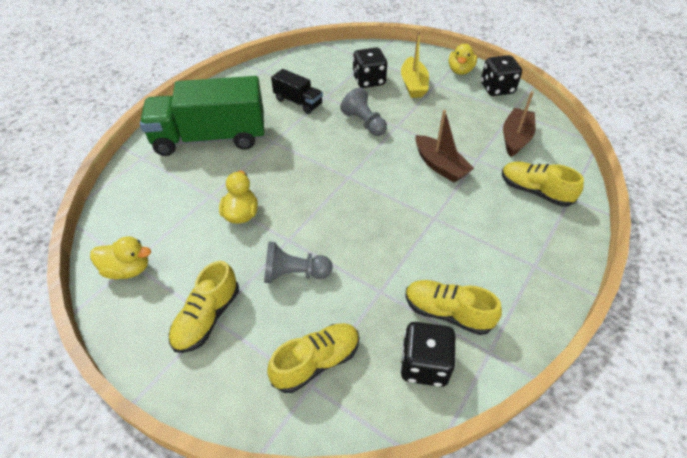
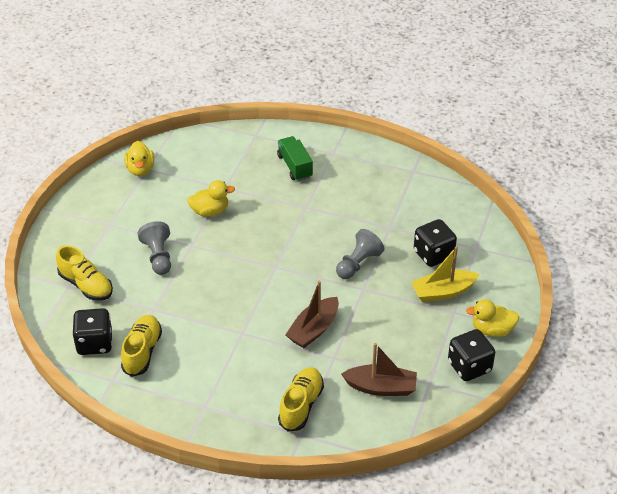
camera: 75 degrees right, 5 degrees down
green truck [140,76,264,156] -> green truck [277,136,313,181], size x0.49
yellow shoe [169,261,239,353] -> none
black truck [271,69,323,114] -> none

